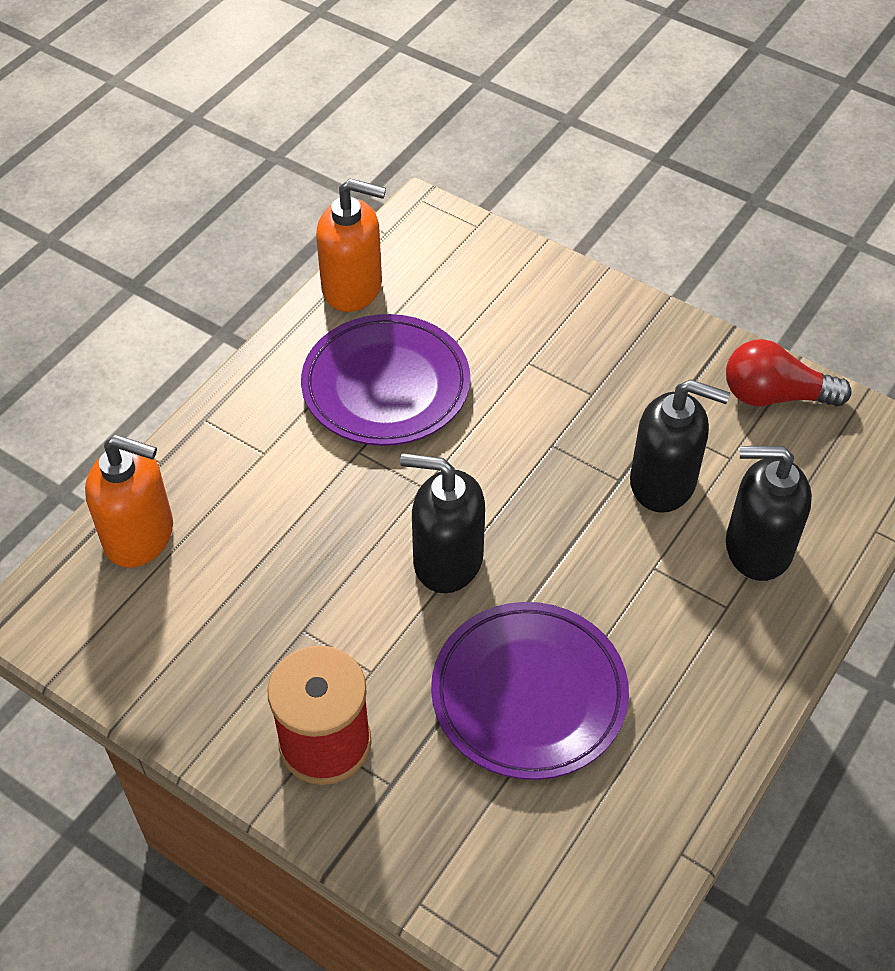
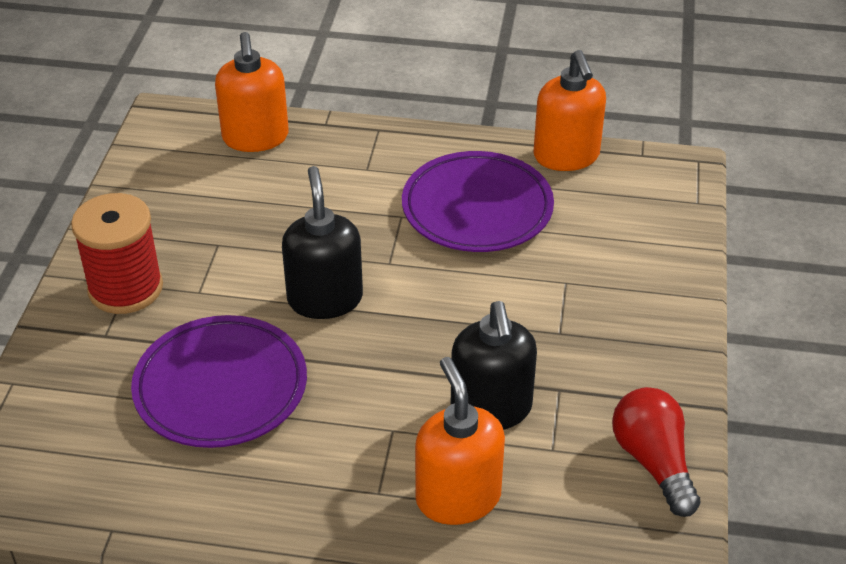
camera: 65 degrees right, 10 degrees down
black soap dispenser [726,446,812,581] -> orange soap dispenser [415,357,505,525]

